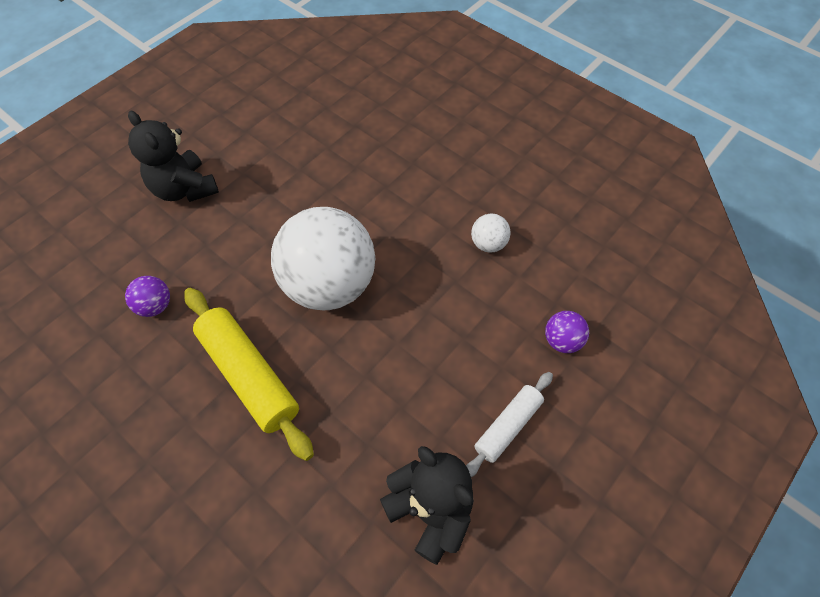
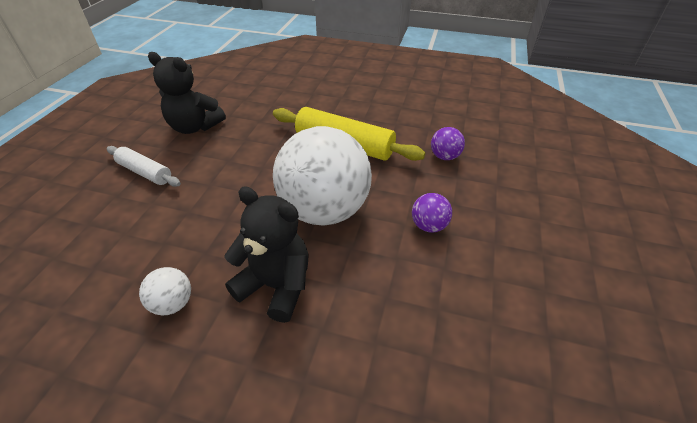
camera: 155 degrees right, 15 degrees down
black teddy bear [128,111,219,202] -> black teddy bear moved to [224,186,309,323]
white rolling pin [466,372,553,477] -> white rolling pin turned 75 degrees counterclockwise [107,146,181,187]
purple ball [545,311,589,353] -> purple ball moved to [412,193,452,233]

